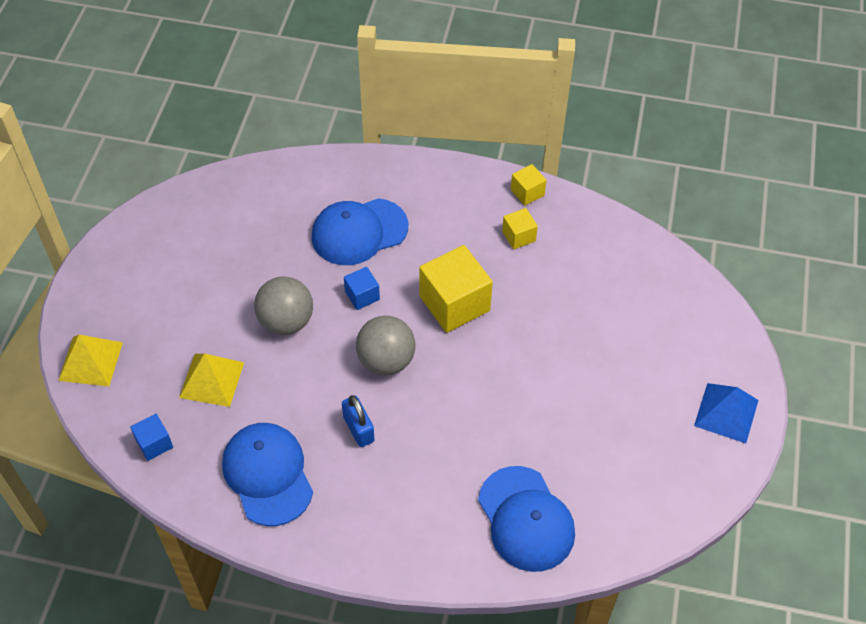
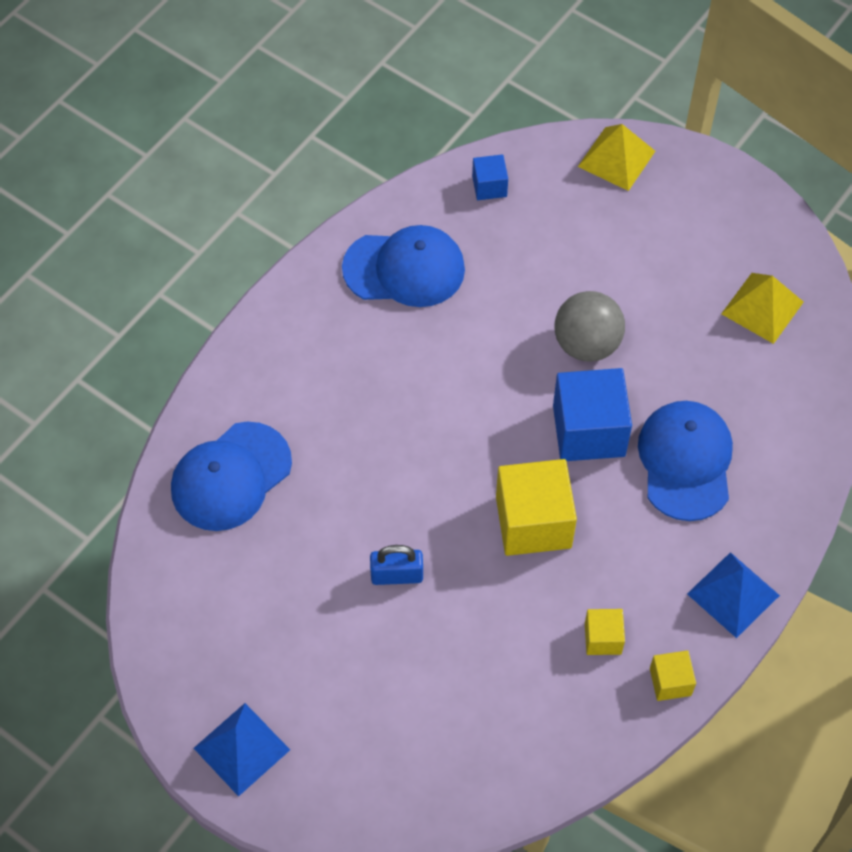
camera: 115 degrees right, 5 degrees up
yellow pyramid [179,354,244,407] -> yellow pyramid moved to [721,273,804,344]
blue padlock [342,395,375,447] -> blue padlock moved to [370,545,423,585]
blue cube [344,267,380,310] -> blue cube [553,368,632,461], size x1.98
grey ball [356,316,416,375] -> none
blue cap [478,466,575,572] -> blue cap turned 45 degrees counterclockwise [171,422,292,531]
none -> blue pyramid [687,552,780,638]

